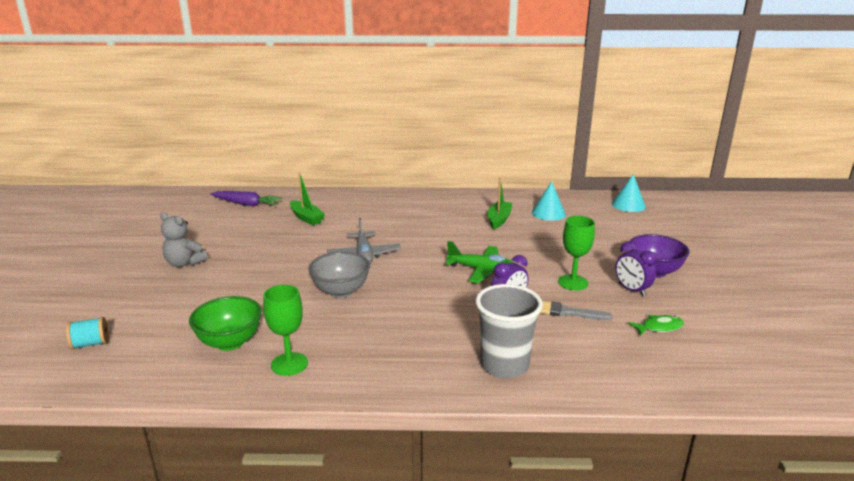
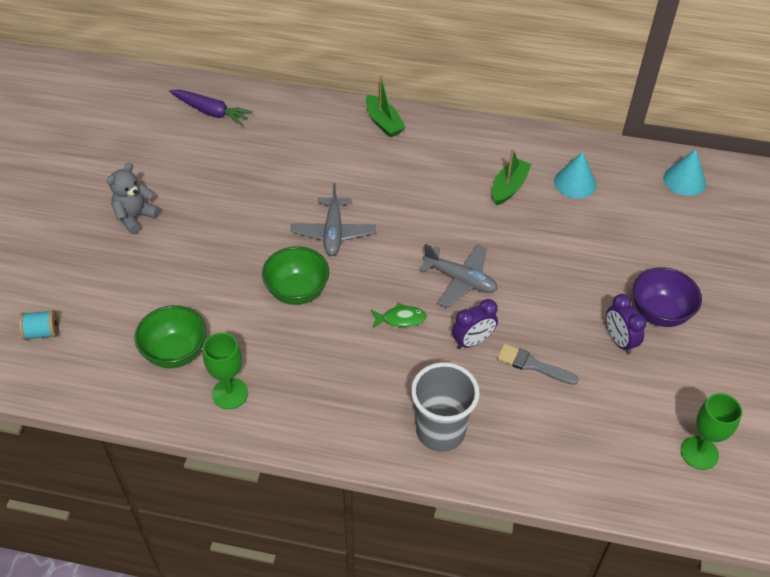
camera: 10 degrees right, 25 degrees up
grey teddy bear [160,212,208,267] -> grey teddy bear turned 90 degrees clockwise [107,163,160,234]
green boat [290,173,325,225] -> green boat moved to [366,75,406,138]
grey bowl [308,252,370,298] -> green bowl [262,246,330,305]
green plane [446,241,514,283] -> grey plane [419,244,498,308]
green goblet [558,216,595,290] -> green goblet moved to [681,393,742,470]
green fish [628,315,684,336] -> green fish moved to [371,303,427,328]

